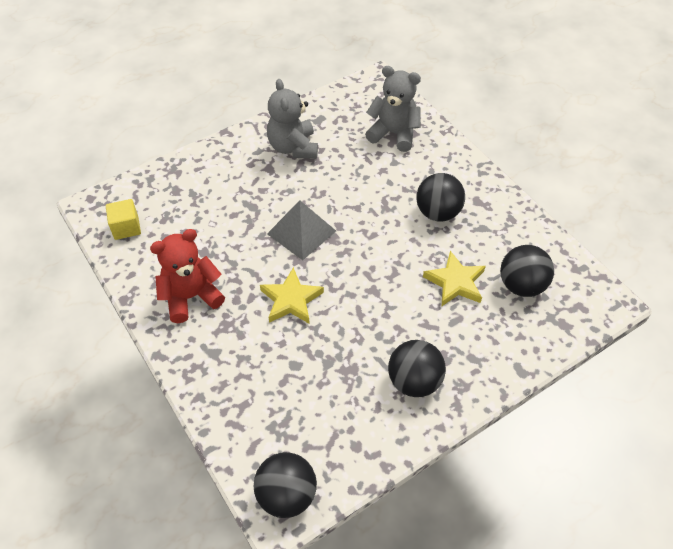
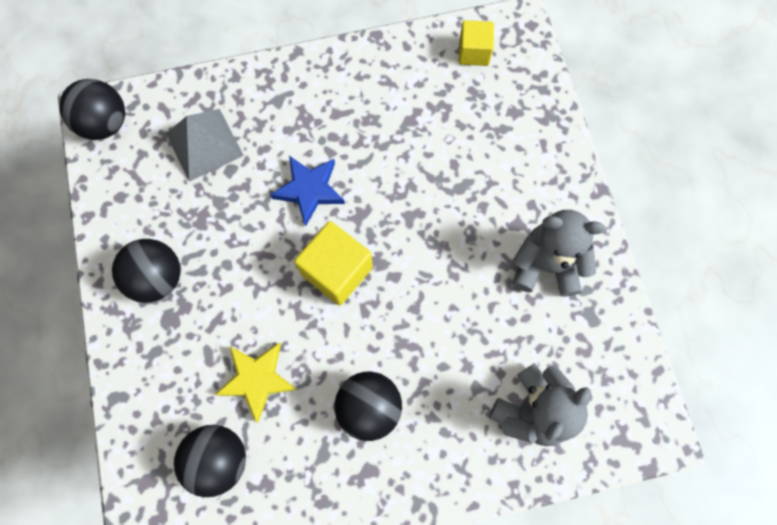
camera: 110 degrees right, 20 degrees up
red teddy bear [150,229,225,323] -> none
yellow star [260,267,324,324] -> blue star [270,156,345,226]
grey pyramid [267,200,336,260] -> grey pyramid moved to [166,109,244,182]
none -> yellow cube [294,221,373,305]

